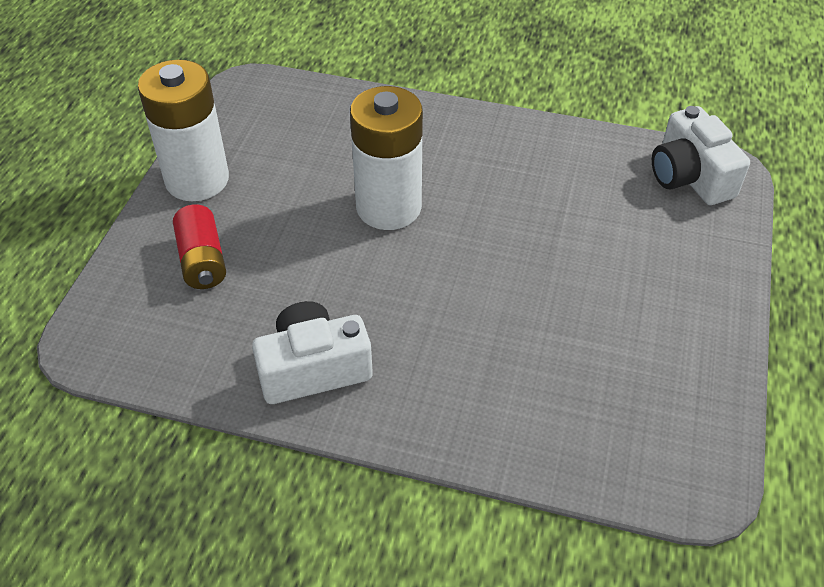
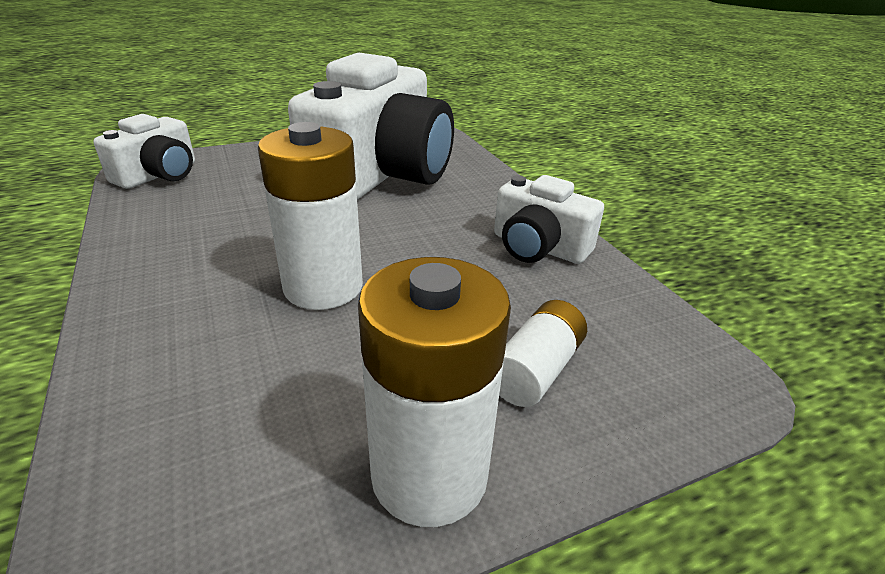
camera: 130 degrees left, 15 degrees down
red battery [173,204,226,289] -> white battery [499,300,587,407]
none -> white camera [288,53,454,200]

